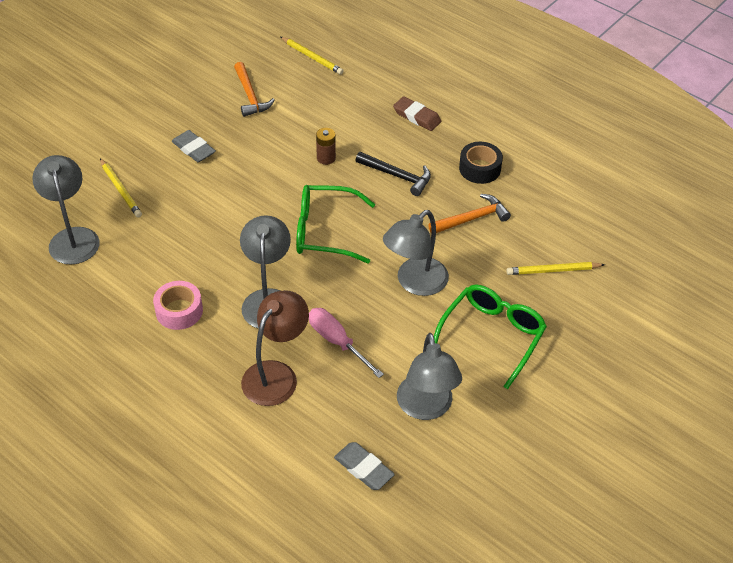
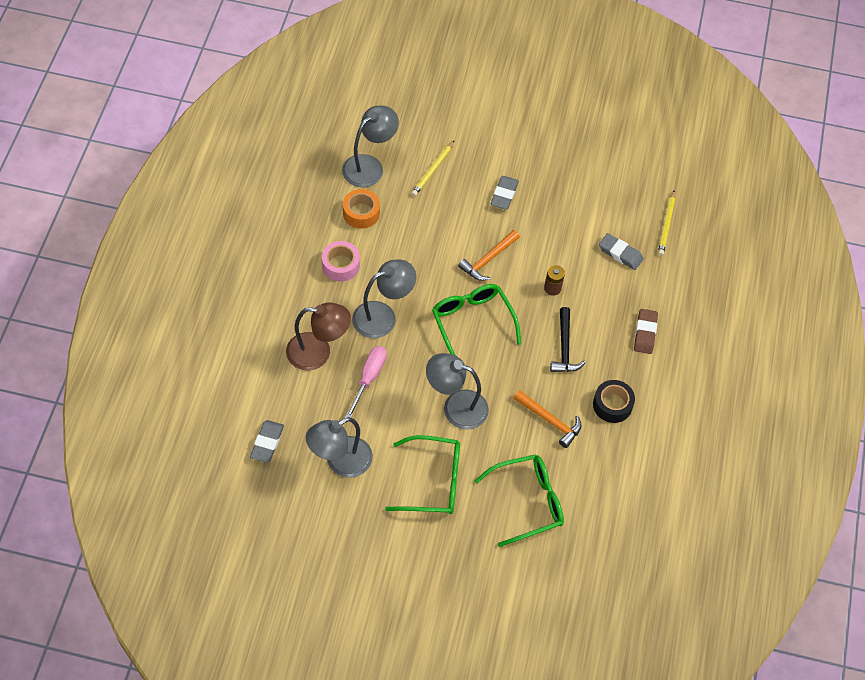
camera: 60 degrees right, 10 degrees up
orange hammer [234,62,275,117] -> orange hammer moved to [458,230,520,281]
yellow pencil [506,262,605,275] -> green glasses [475,454,564,547]
none -> orange tape [343,189,380,229]
none -> grey eraser [599,233,644,270]

